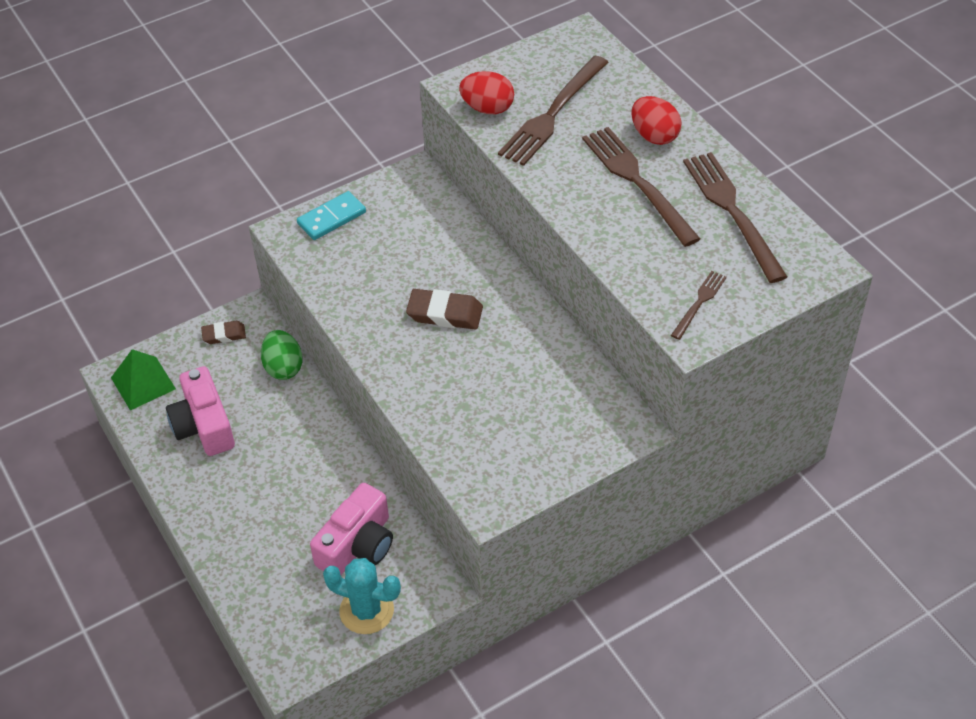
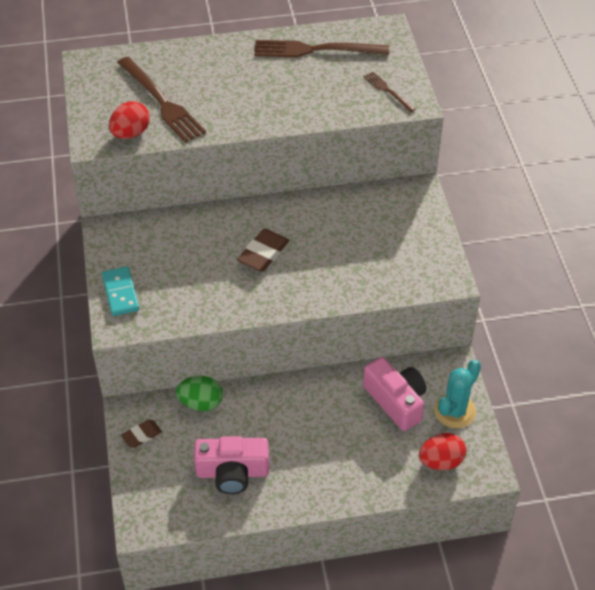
camera: 70 degrees left, 0 degrees up
green pyramid [111,349,176,410] -> none
brown eraser [201,321,246,344] -> brown eraser turned 45 degrees clockwise [121,420,162,448]
brown fork [582,127,700,247] -> none
red egg [632,96,681,145] -> red egg moved to [419,433,466,470]

